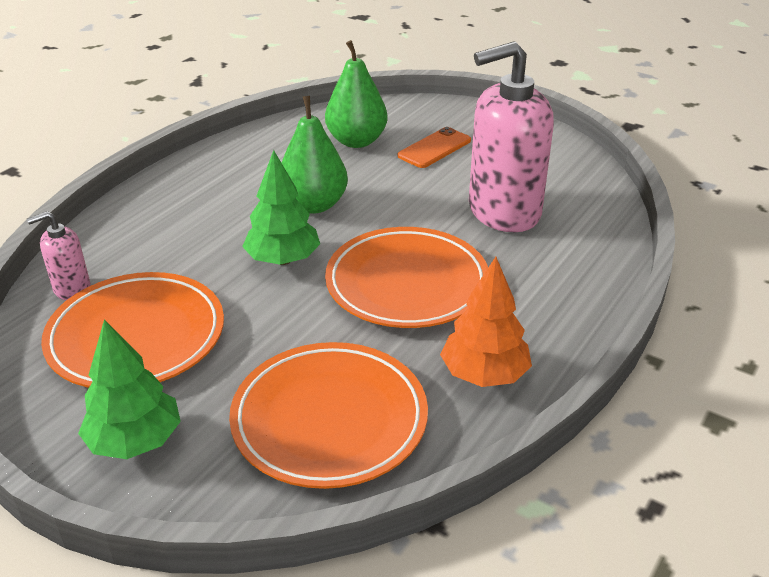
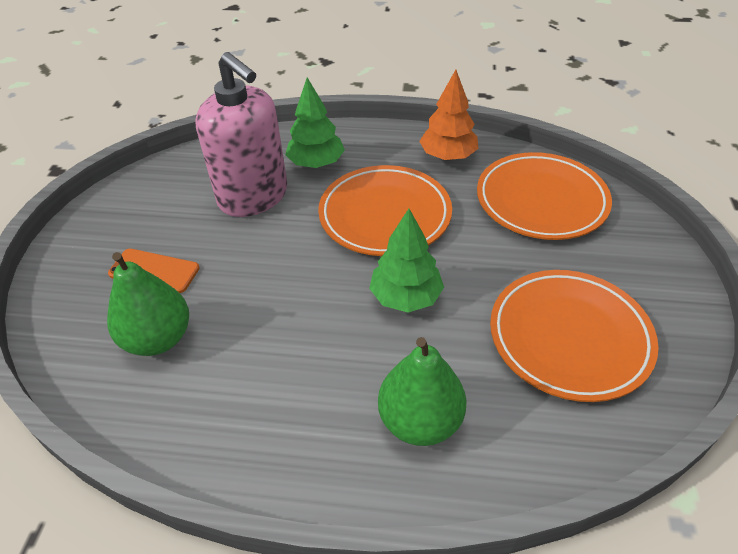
camera: 115 degrees left, 10 degrees up
pink soap dispenser [27,211,90,300] -> none
green tree [78,320,181,459] -> green tree moved to [285,77,345,168]
green pear [282,96,348,214] -> green pear moved to [378,337,467,446]

